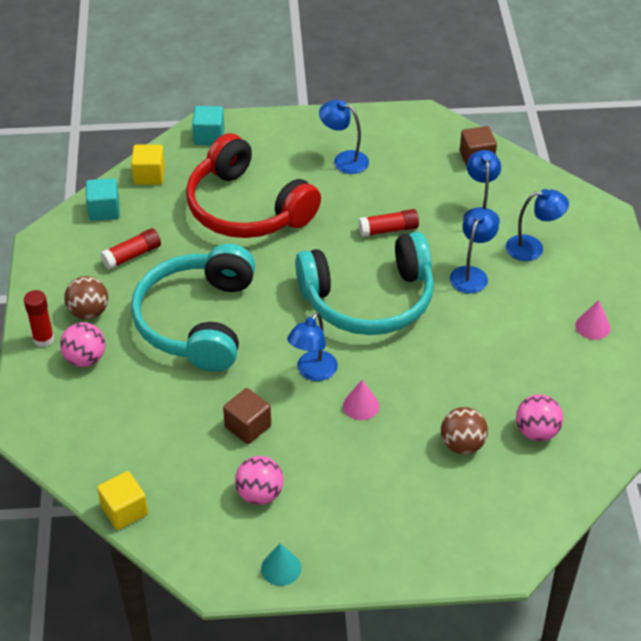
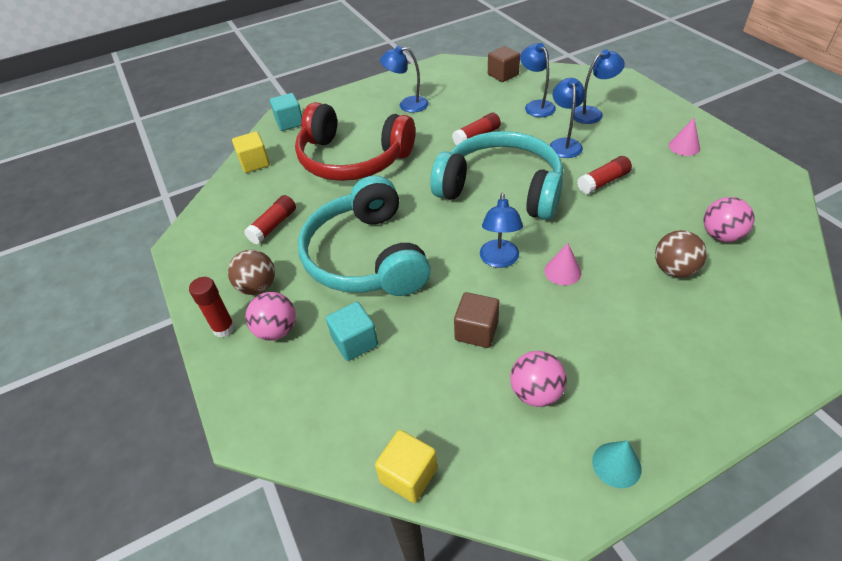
camera: 20 degrees left, 0 degrees up
turquoise cube [86,178,120,221] -> turquoise cube moved to [326,302,378,361]
turquoise headphones [295,232,434,335] -> turquoise headphones turned 120 degrees counterclockwise [431,131,563,220]
none -> red glue stick [577,156,632,194]

